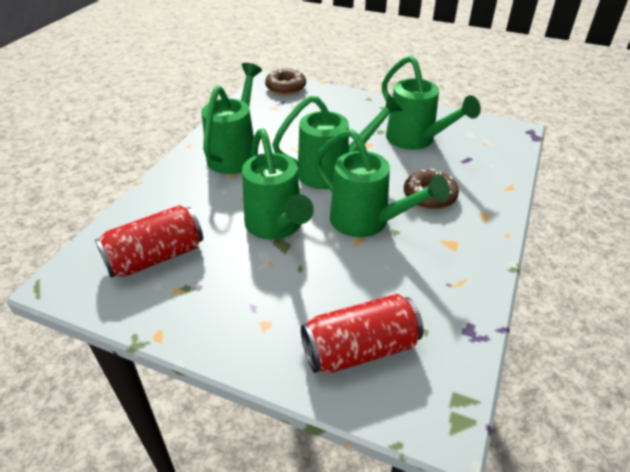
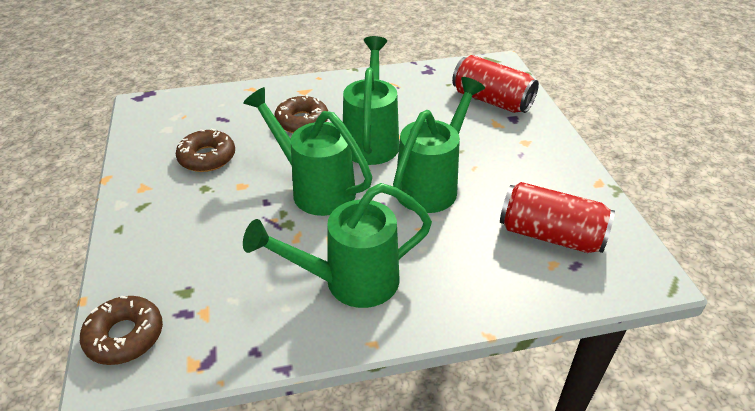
camera: 125 degrees left, 0 degrees up
green watering can [382,55,481,150] -> brown donut [176,128,235,172]

